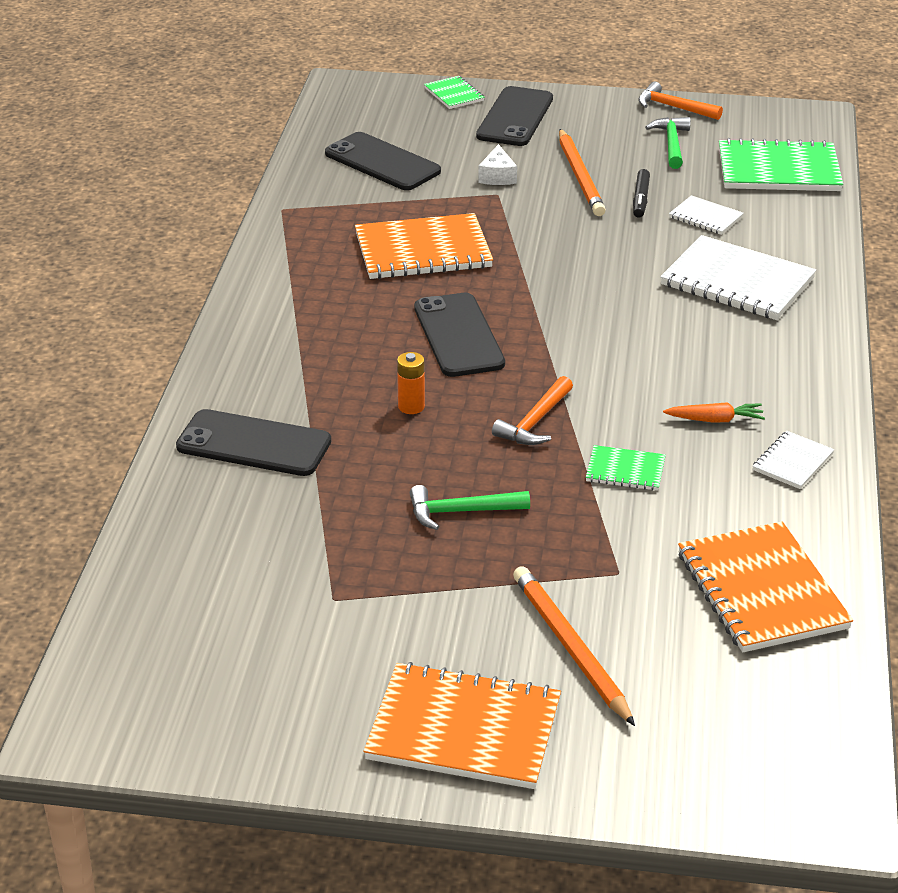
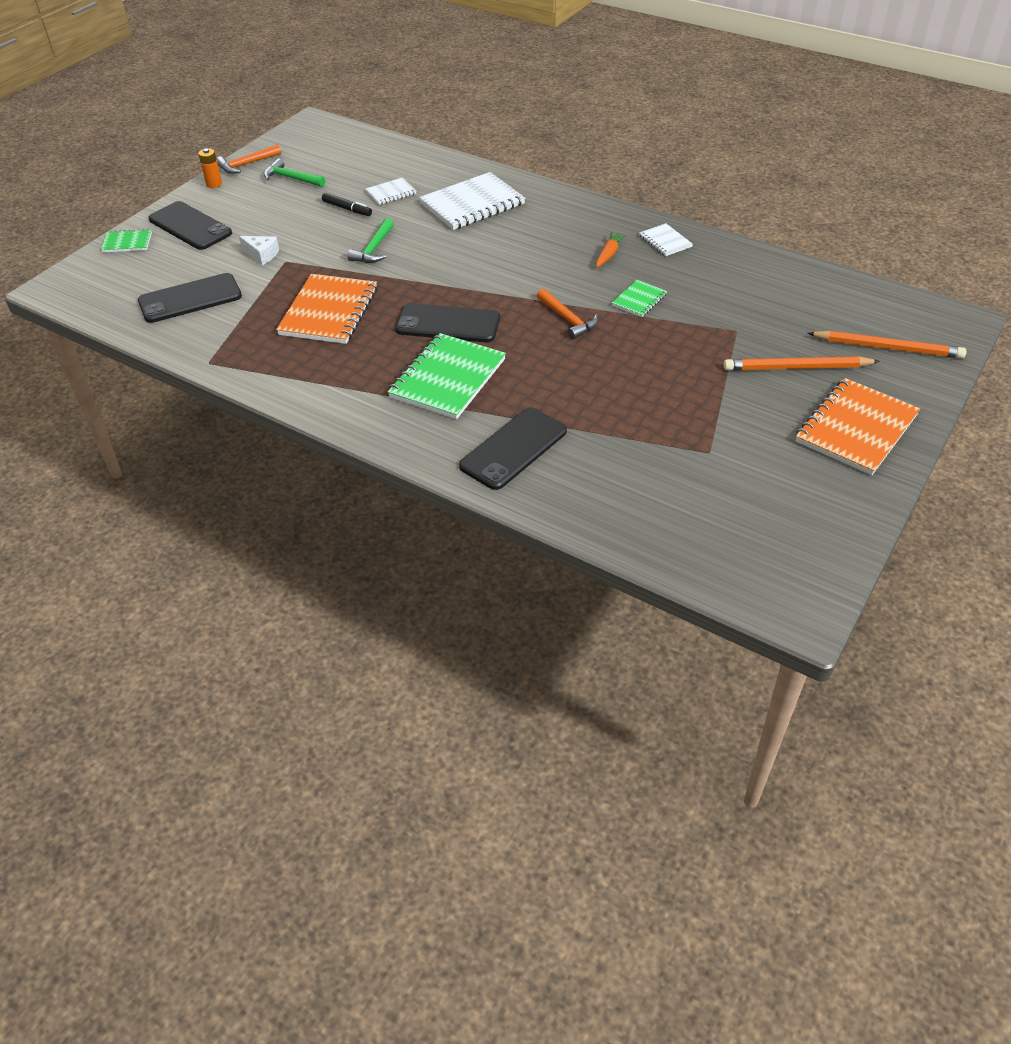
camera: 65 degrees left, 10 degrees up
orange battery [397,352,425,414] -> orange battery moved to [198,148,222,188]
green hammer [410,485,530,530] -> green hammer moved to [347,218,394,263]
orange pencil [559,129,606,216] -> orange pencil moved to [808,331,966,359]
orange notebook [678,521,853,652] -> none
green notebook [719,138,843,191] -> green notebook moved to [388,333,506,419]

